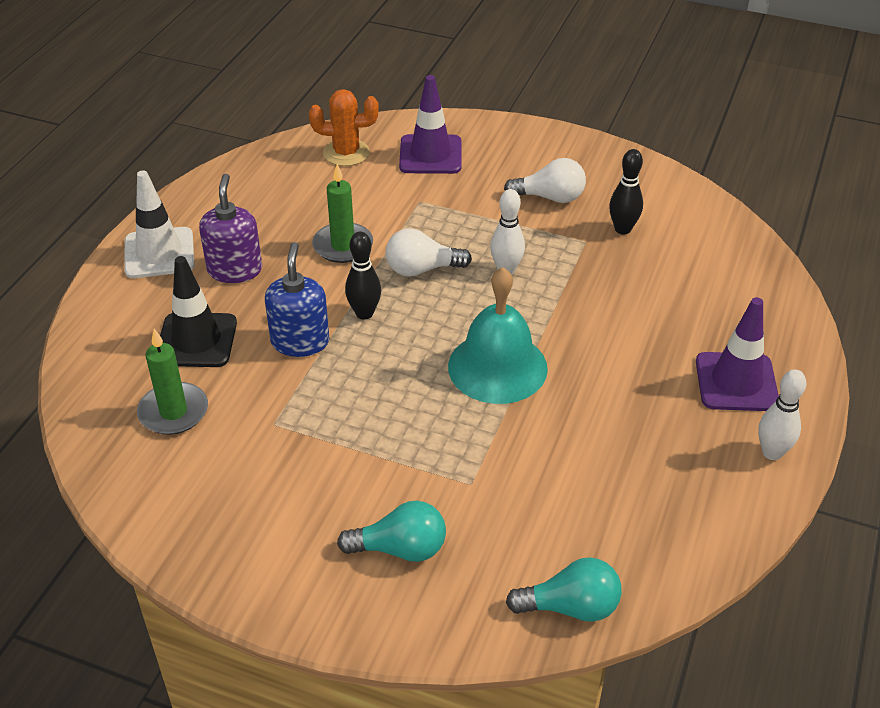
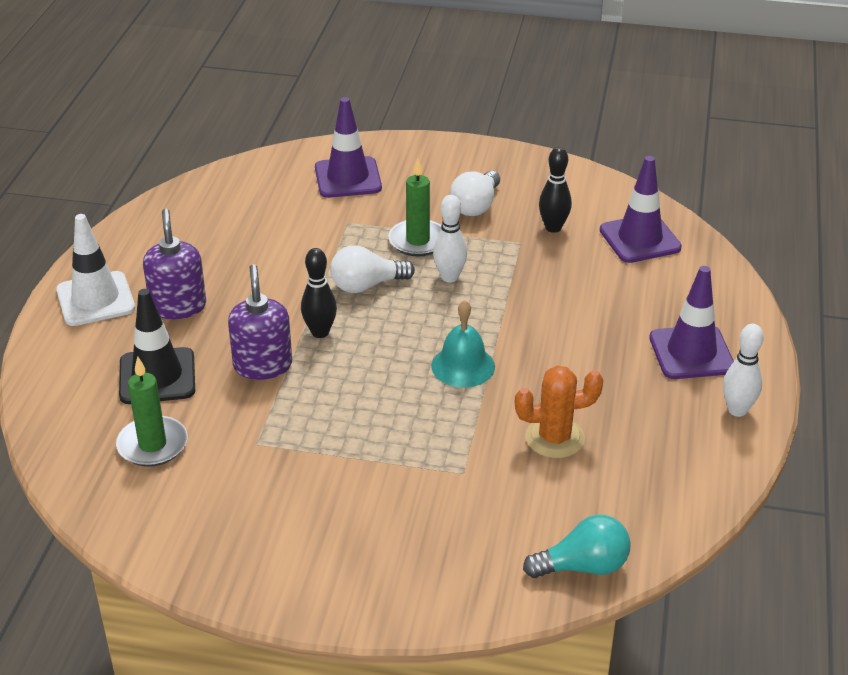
camera: 10 degrees left, 5 degrees down
blue soap dispenser [265,242,329,357] -> purple soap dispenser [228,264,292,380]
orange cactus [309,89,379,166] -> orange cactus moved to [515,366,603,458]
green candle [312,164,373,263] -> green candle moved to [388,158,441,256]
turquoise light bulb [337,500,446,562] -> none
turquoise bell [448,267,548,404] -> turquoise bell [431,300,495,388], size x0.65
white light bulb [504,158,586,203] -> white light bulb turned 120 degrees clockwise [450,171,500,216]
none -> purple traffic cone [600,156,682,263]

